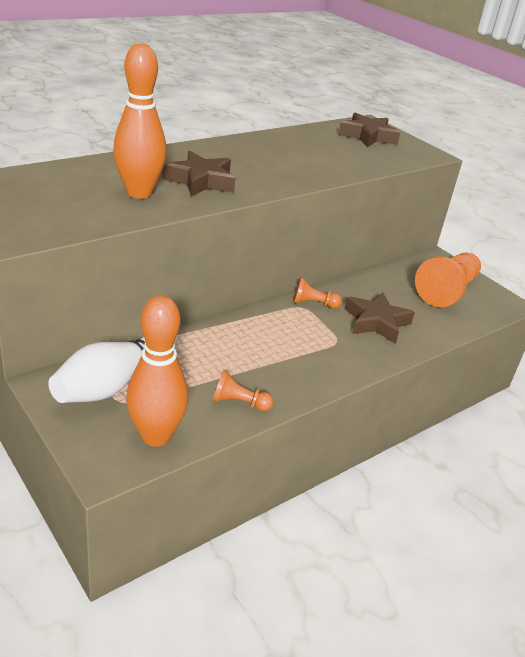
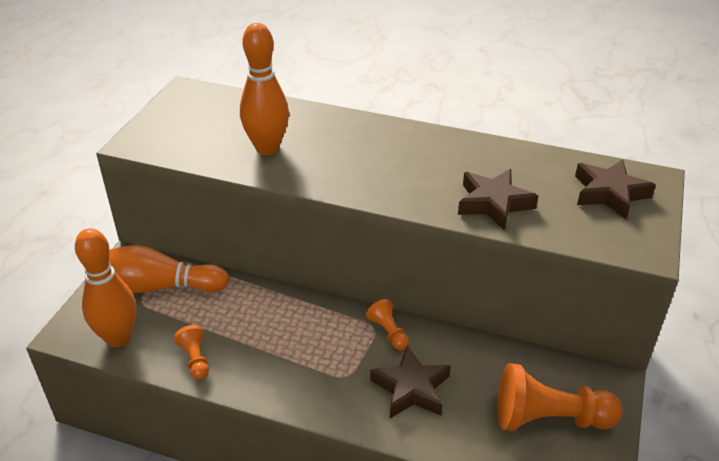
camera: 60 degrees right, 5 degrees up
white bowling pin [48,336,178,403] -> orange bowling pin [109,245,229,293]
brown star [162,151,235,197] -> brown star moved to [458,169,538,230]

